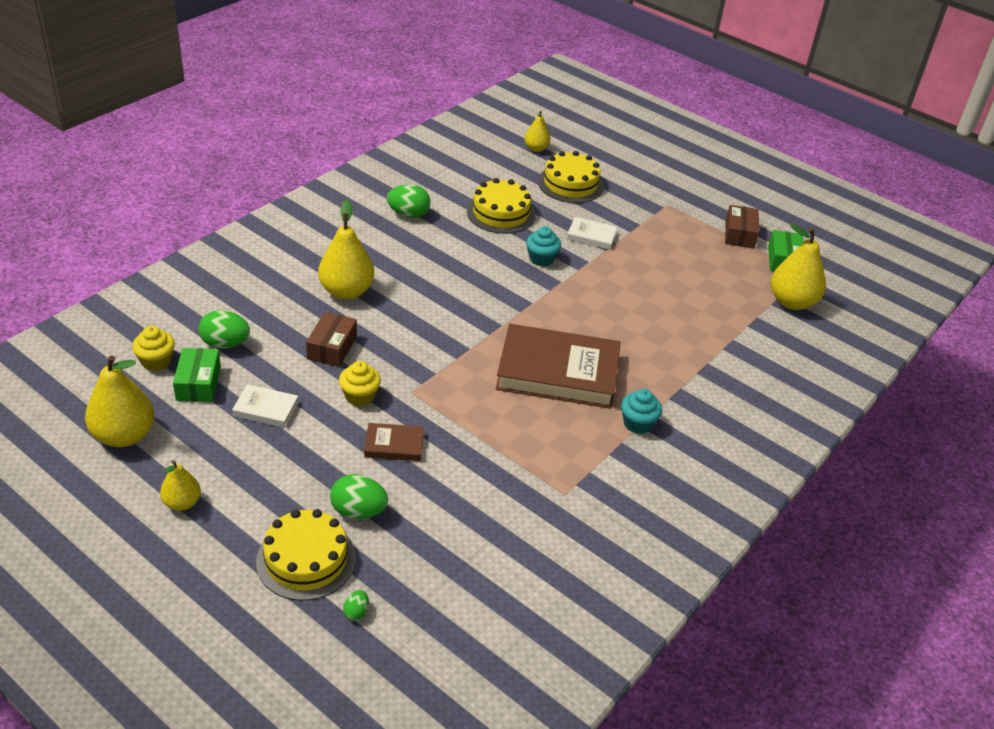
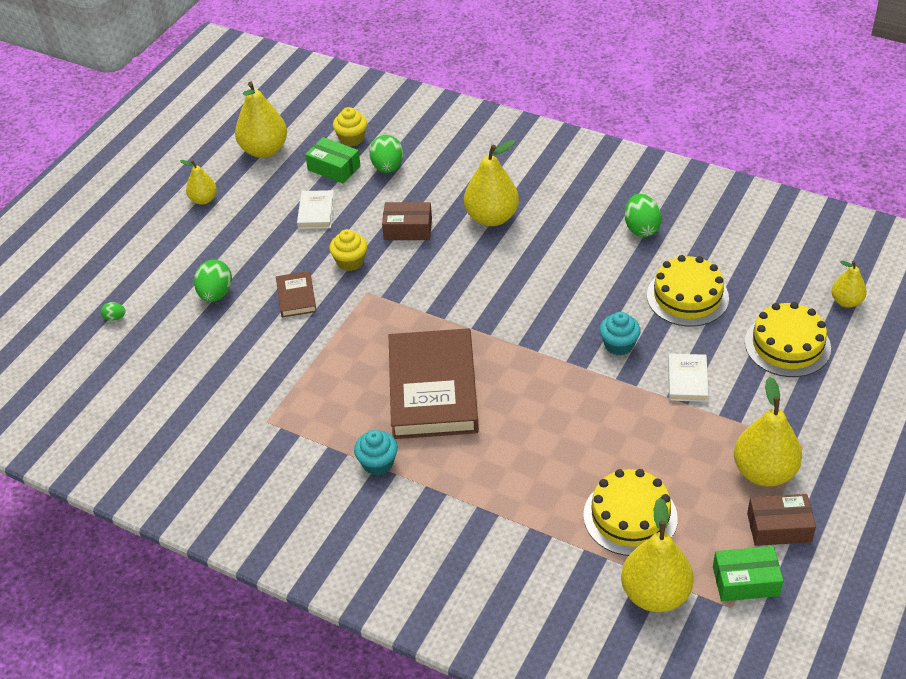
camera: 85 degrees right, 5 degrees up
green box [173,348,221,402] -> green box turned 45 degrees clockwise [305,137,361,184]
yellow cake [256,509,356,601] -> yellow cake moved to [583,469,678,556]
none -> yellow pear [734,377,802,487]

